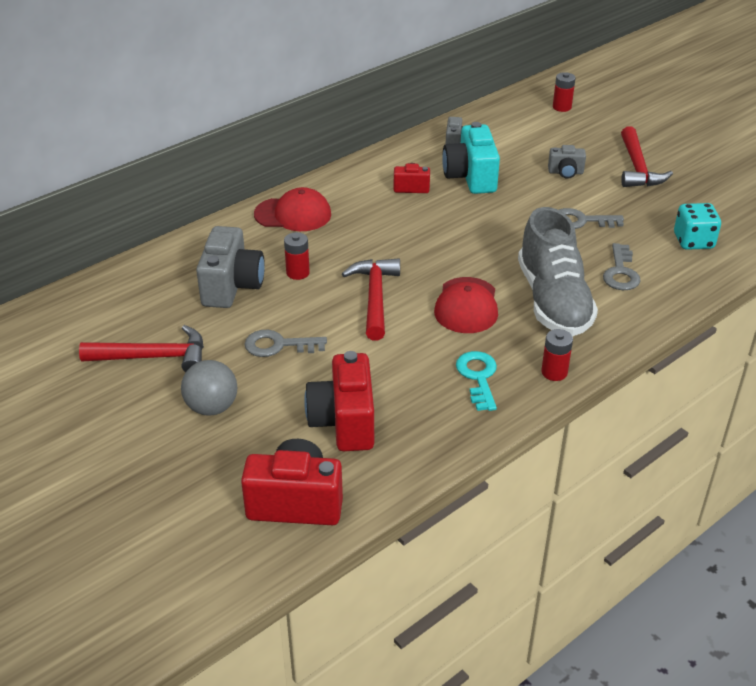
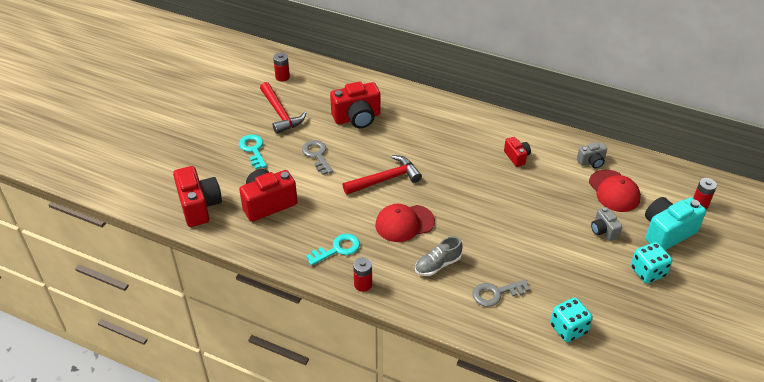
camera: 65 degrees right, 5 degrees up
grey ball [181,360,237,416] -> turquoise key [239,135,267,169]
grey camera [196,226,265,308] -> red camera [330,82,380,128]
red cap [254,187,331,231] -> red cap moved to [589,170,641,212]
red battery [284,232,310,280] -> red battery moved to [273,53,290,81]
turquoise camera [442,122,500,194] -> turquoise camera moved to [645,197,706,250]
grey shoe [518,207,598,337] -> grey shoe [415,237,462,276], size x0.50
grey key [559,208,624,229] -> none
red hammer [621,126,673,187] -> turquoise dice [631,242,672,283]

